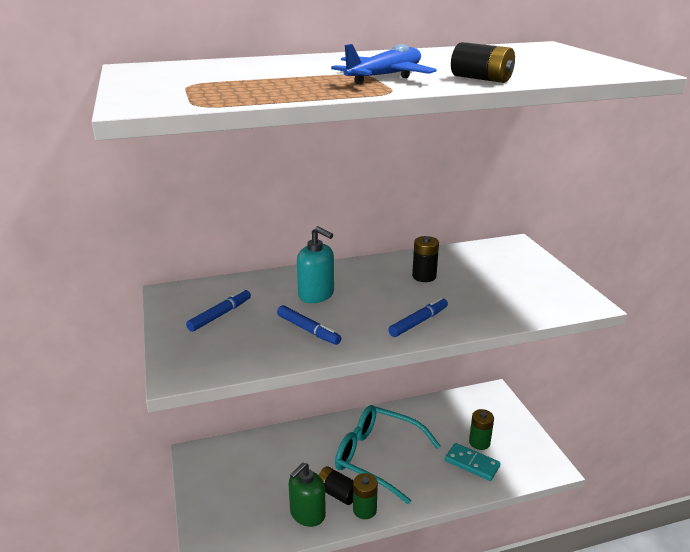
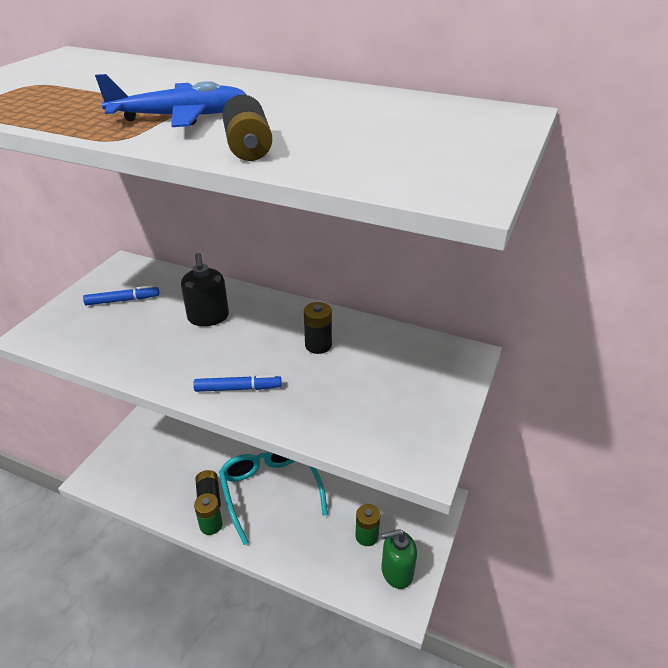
camera: 40 degrees right, 10 degrees up
blue marker [277,305,341,345] -> none
green soap dispenser [289,463,326,527] -> green soap dispenser moved to [381,529,417,589]
turquoise soap dispenser [297,226,334,303] -> black soap dispenser [181,253,229,326]
turquoise domino [445,443,501,481] -> none

